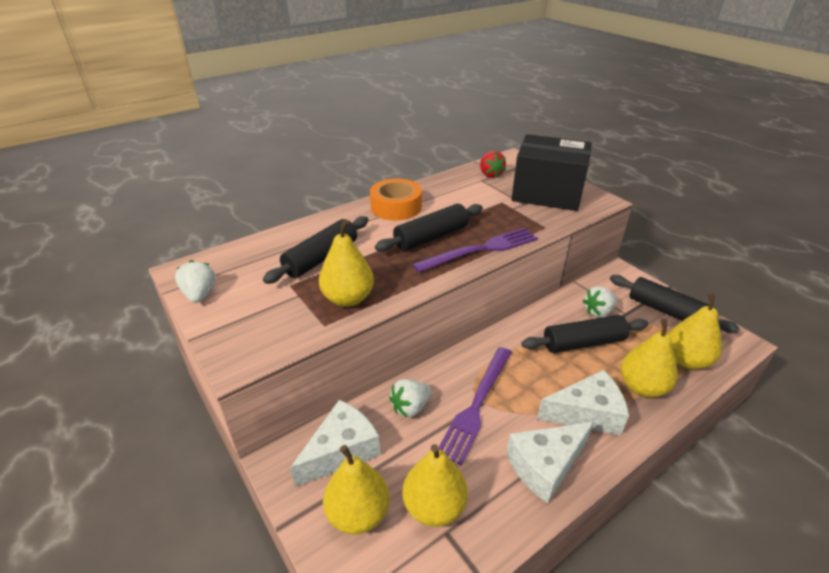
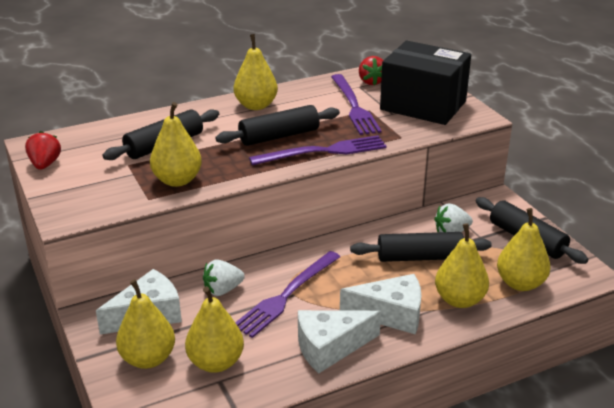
camera: 10 degrees right, 5 degrees down
white strawberry [175,260,215,303] -> red strawberry [25,131,61,170]
orange tape [370,179,422,221] -> yellow pear [233,34,278,110]
none -> purple fork [331,74,382,135]

